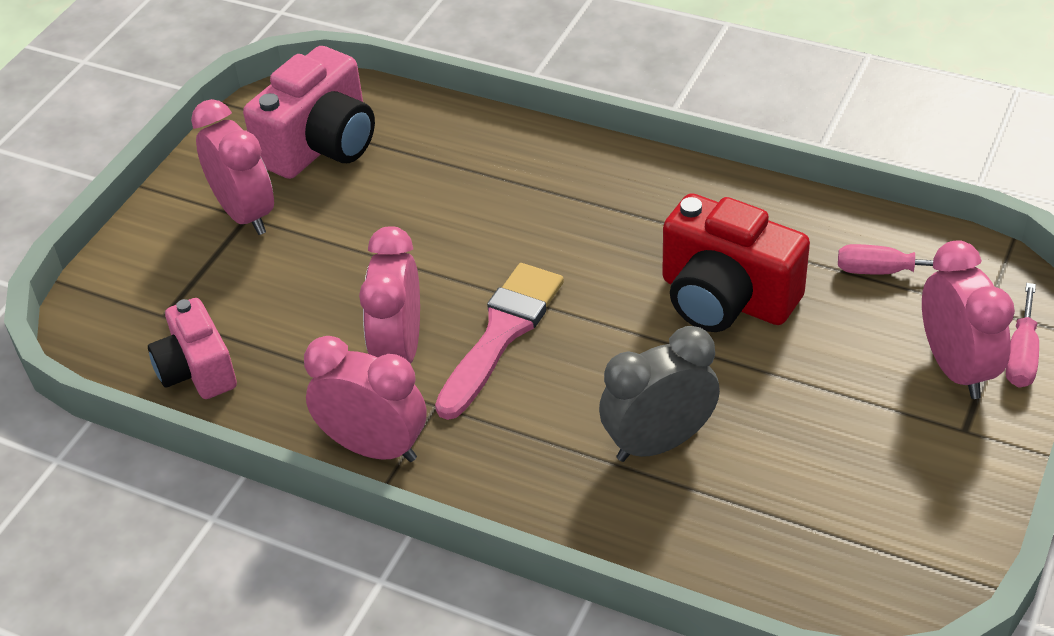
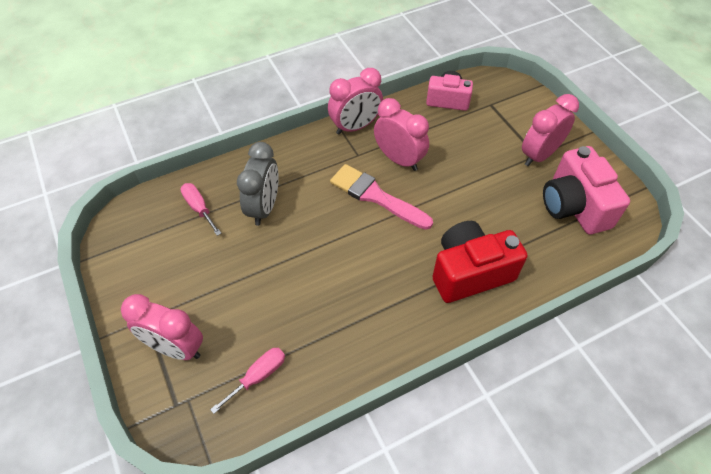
camera: 125 degrees right, 10 degrees up
pink clock [191,99,274,235] -> pink clock turned 135 degrees clockwise [522,94,579,166]
pink brush [435,263,564,420] -> pink brush turned 150 degrees clockwise [330,164,433,230]
red camera [662,193,810,332] -> red camera moved to [432,221,527,303]
pink screwdriver [1006,283,1039,388] -> pink screwdriver moved to [181,183,221,236]

